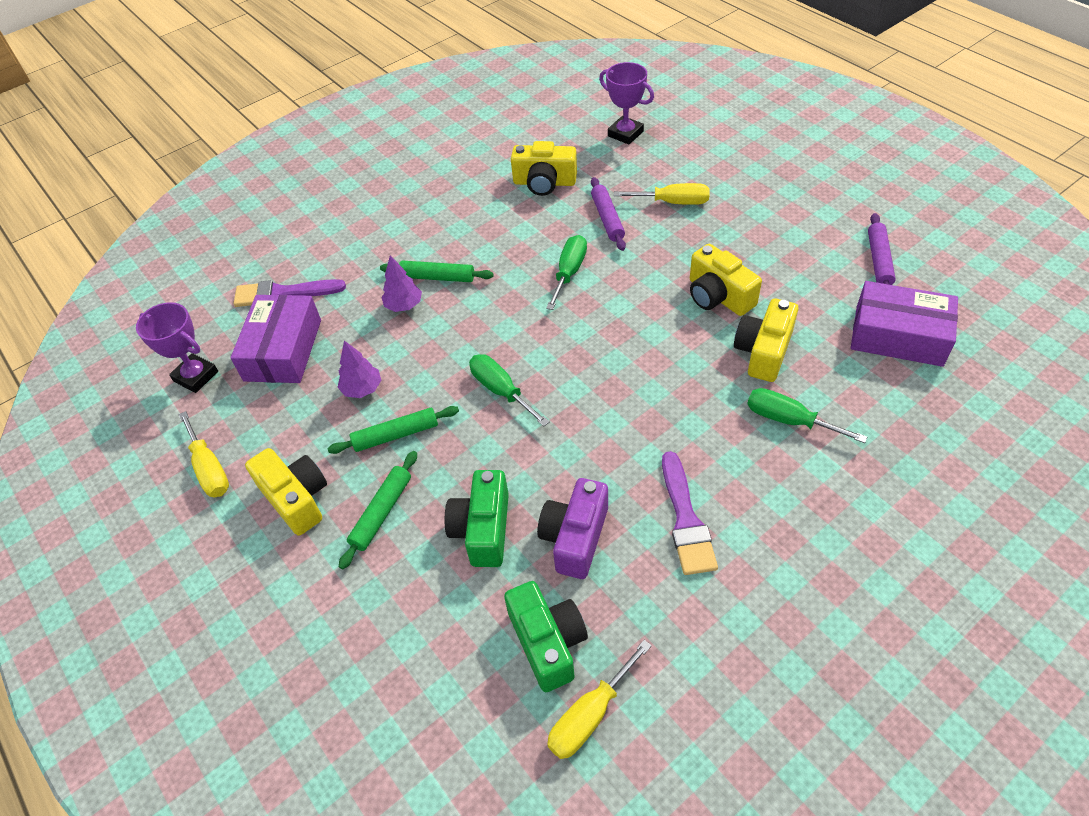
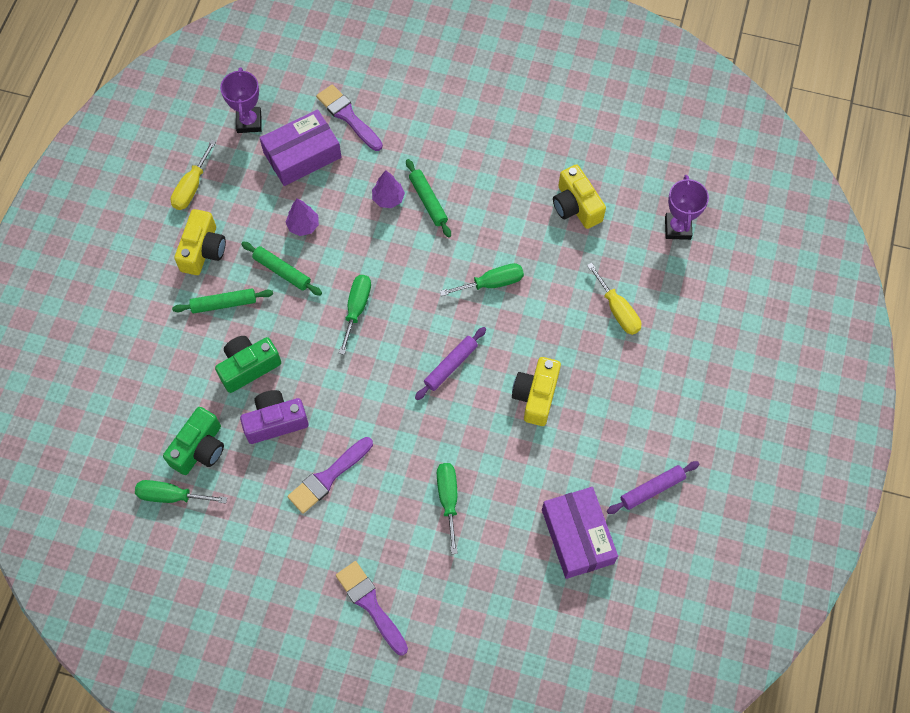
camera: 50 degrees right, 15 degrees up
yellow screwdriver [547,640,652,759] -> green screwdriver [135,480,227,503]
purple rolling pin [591,177,626,251] -> purple rolling pin moved to [415,327,486,400]
yellow camera [734,298,798,382] -> none
none -> purple brush [336,561,408,656]

